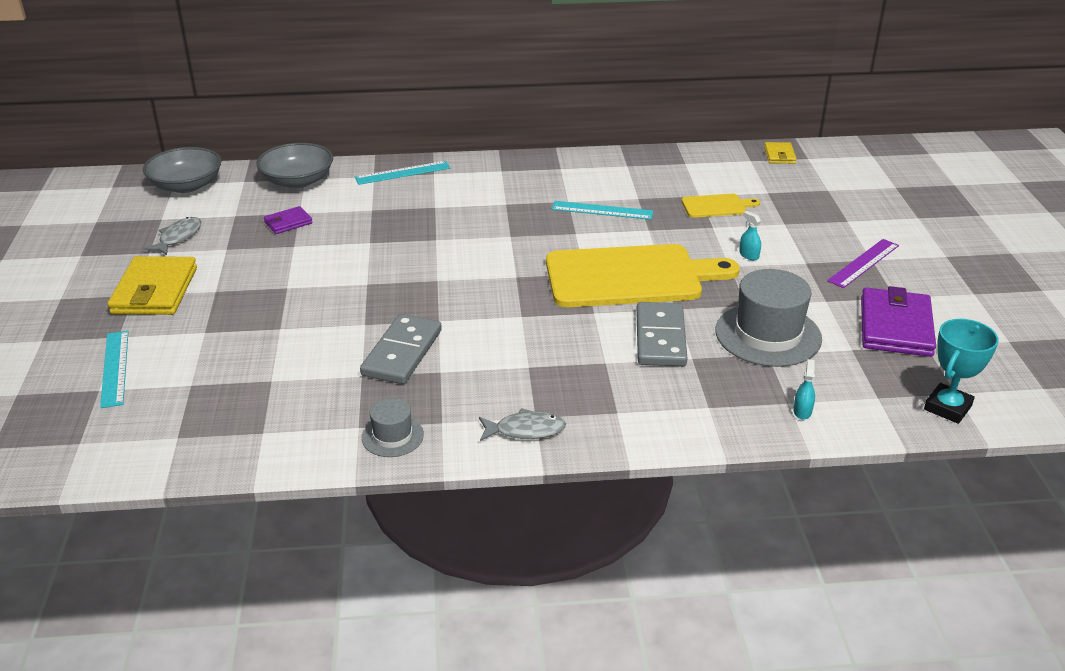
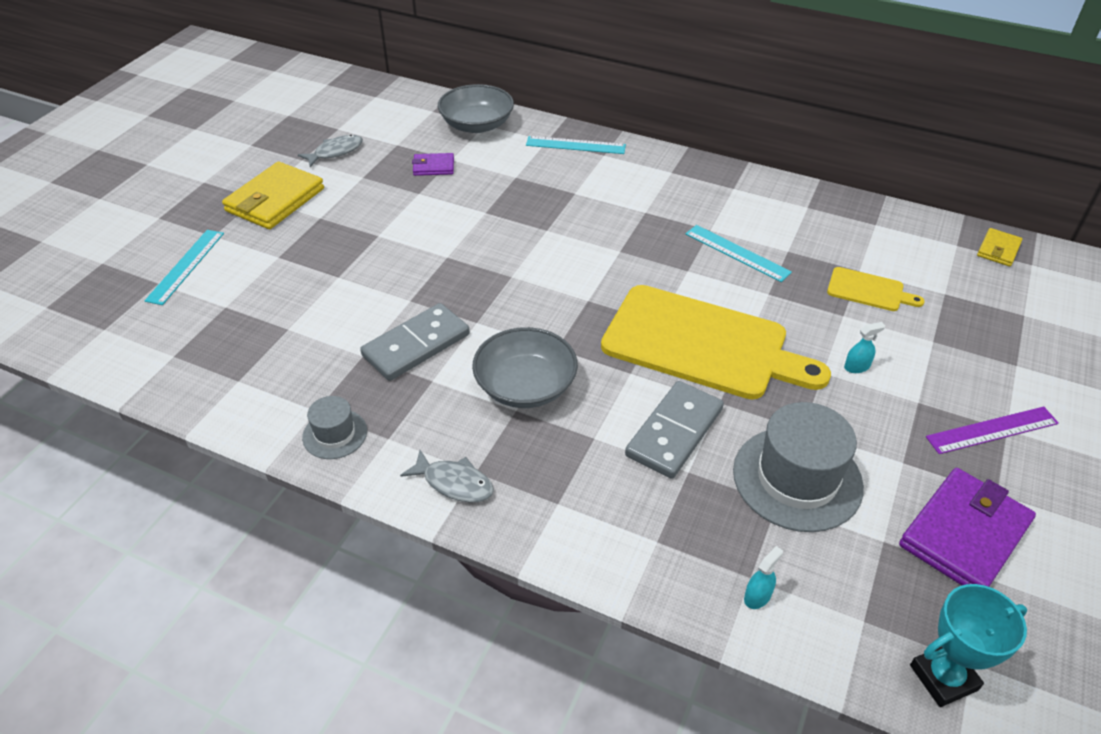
camera: 30 degrees right, 10 degrees up
grey bowl [143,147,221,193] -> grey bowl moved to [472,327,578,408]
turquoise spray bottle [739,211,761,260] -> turquoise spray bottle turned 75 degrees clockwise [844,322,885,373]

